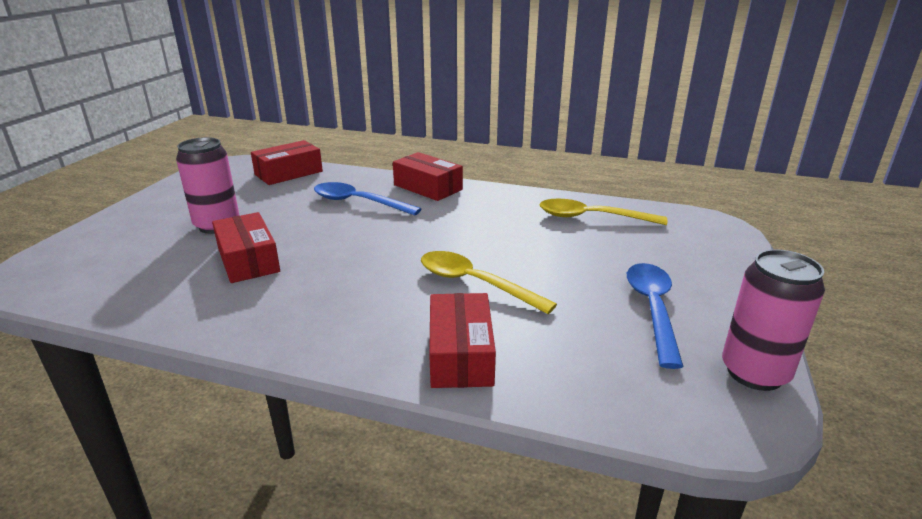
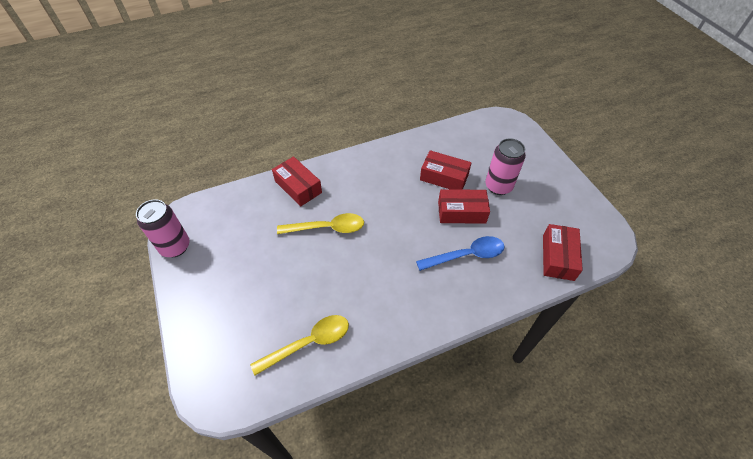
camera: 140 degrees right, 25 degrees up
red box [393,152,463,201] -> red box moved to [438,189,490,224]
blue spoon [627,263,684,369] -> none

